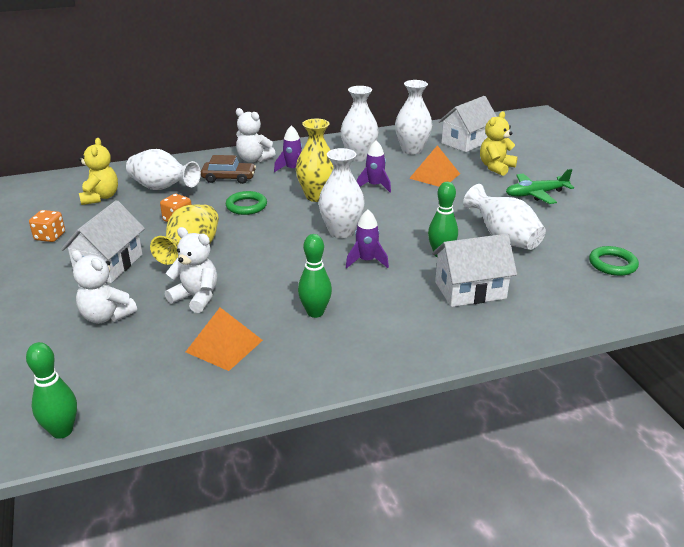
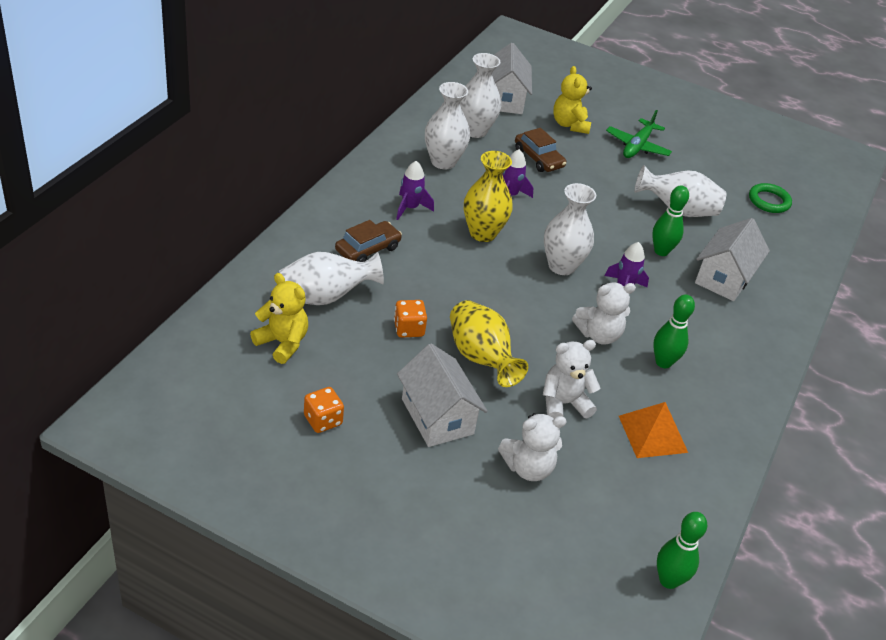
camera: 50 degrees left, 10 degrees up
green ring [226,191,267,215] -> none
white teddy bear [236,108,276,162] -> white teddy bear moved to [572,282,636,345]
orange pyramid [409,145,460,187] -> brown car [515,128,566,172]

